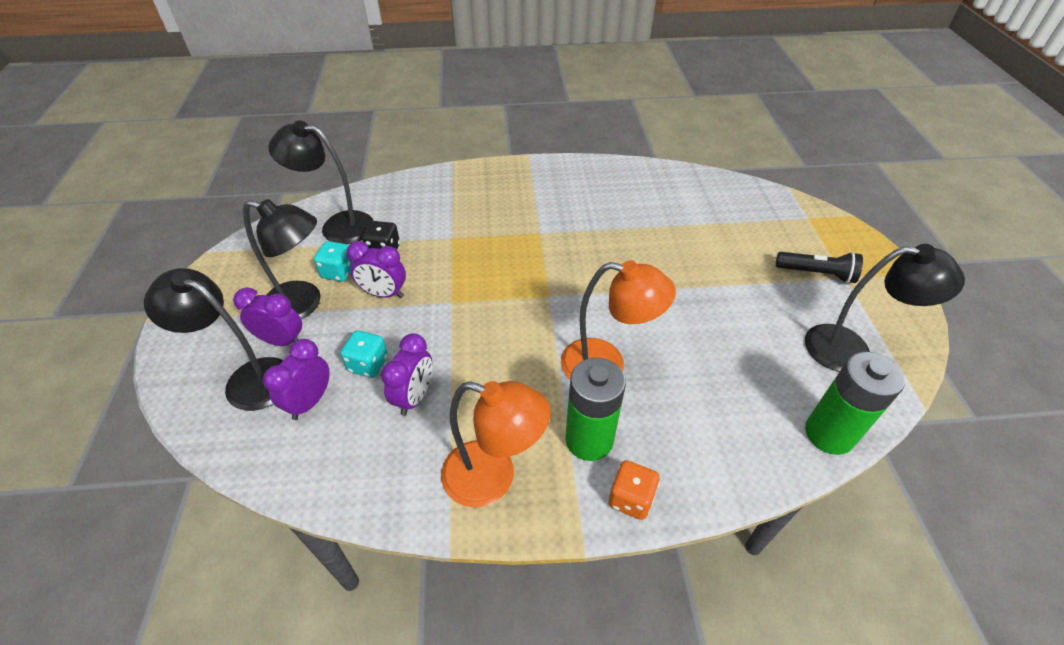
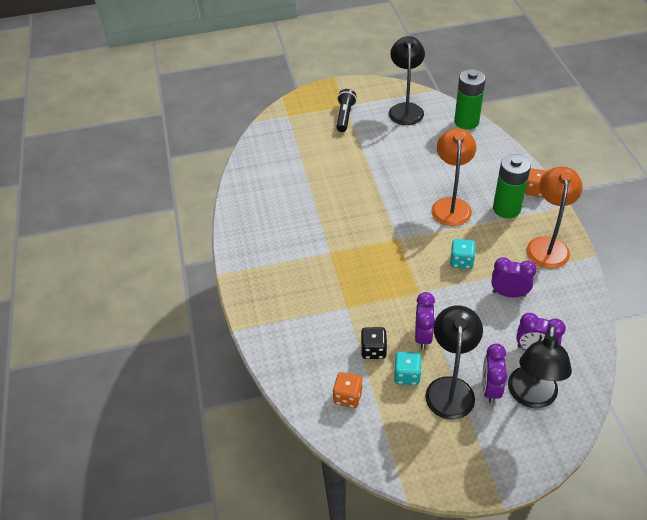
camera: 95 degrees left, 0 degrees up
black lamp [268,120,374,244] -> orange dice [333,372,363,408]
turquoise dice [340,330,388,378] -> turquoise dice moved to [450,239,476,269]

